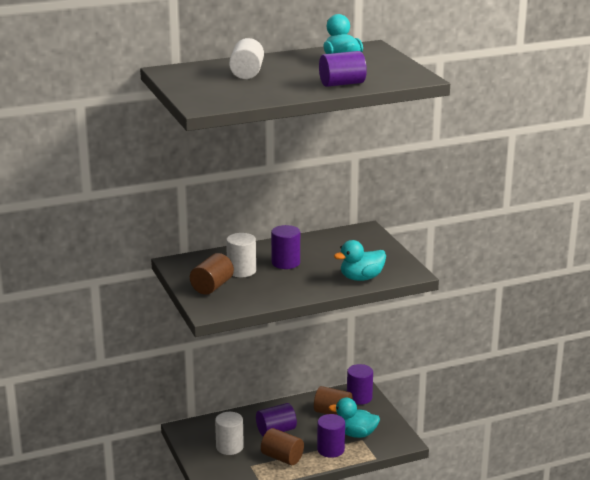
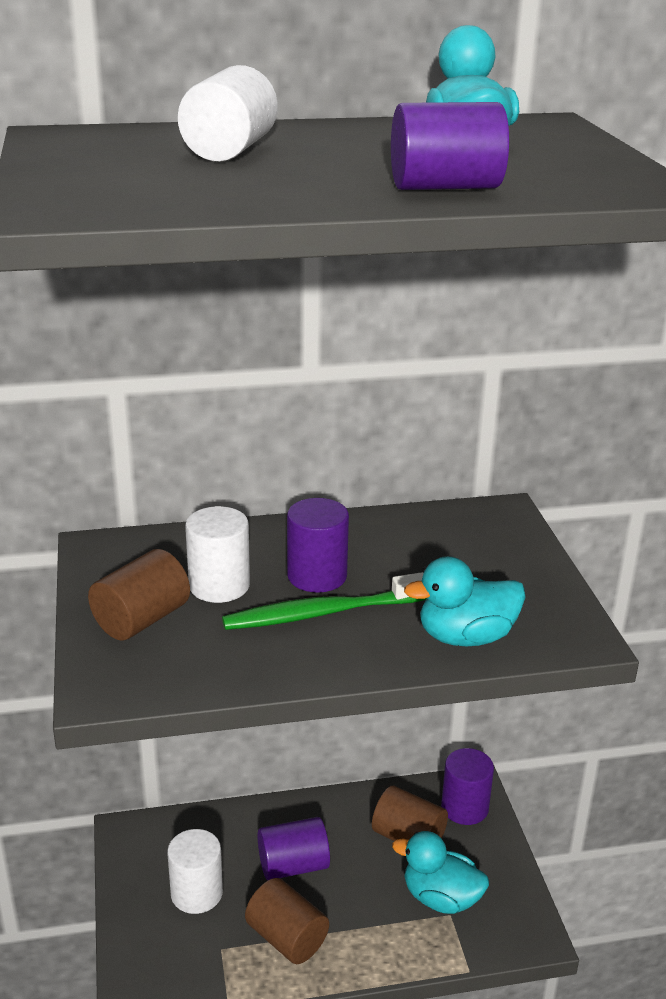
camera: 10 degrees right, 5 degrees up
purple cylinder [317,414,345,458] -> none
none -> green toothbrush [222,572,427,630]

